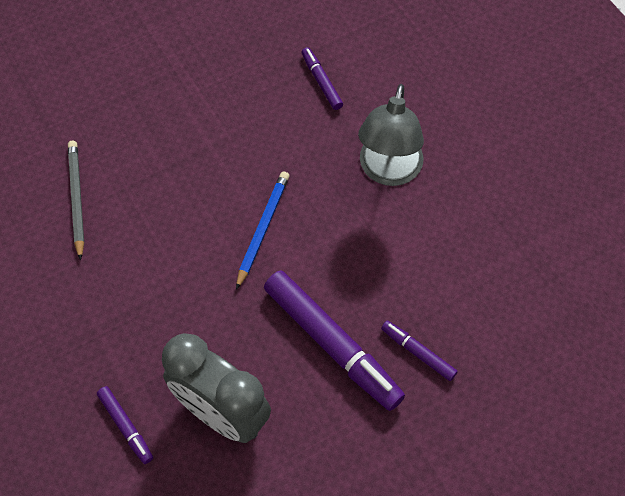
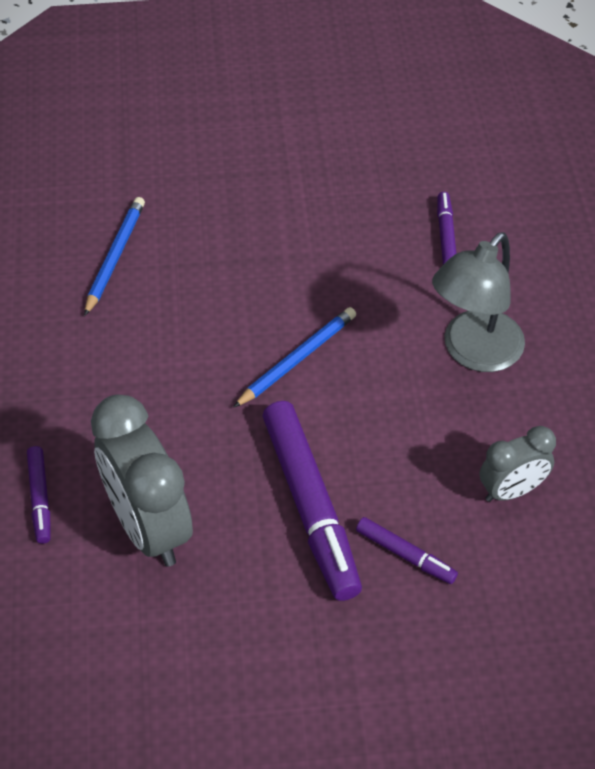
camera: 25 degrees right, 10 degrees down
grey pencil [68,141,84,261] -> blue pencil [84,197,145,316]
purple marker [381,321,458,381] -> purple marker turned 150 degrees clockwise [356,517,458,584]
none -> grey clock [480,426,556,502]

